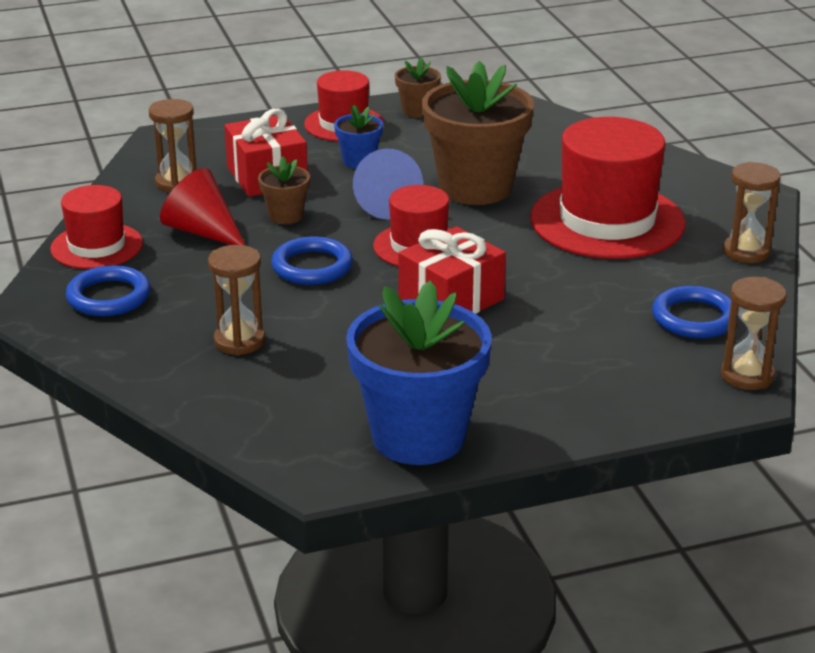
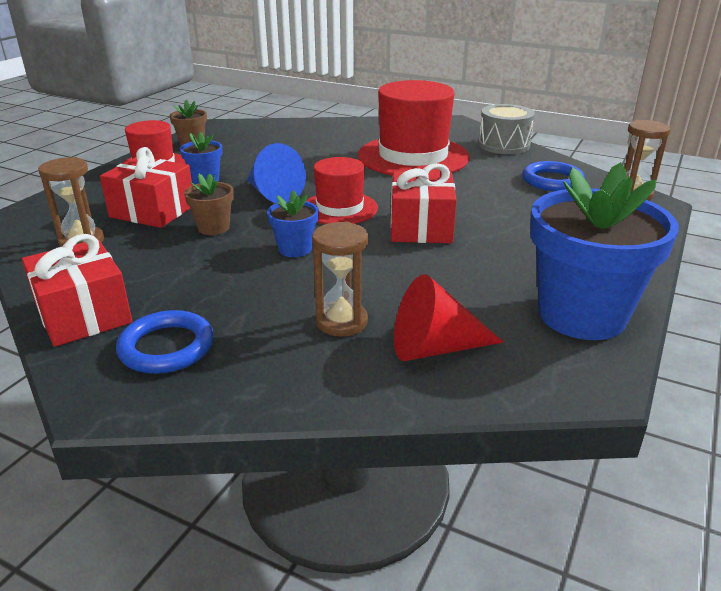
camera: 45 degrees left, 0 degrees up
red hat [50,185,143,269] -> red gift [21,234,132,347]
red cone [160,168,246,246] -> red cone moved to [394,274,504,361]
blue ring [271,236,353,285] -> blue flower pot [267,190,319,257]
brown flower pot [422,61,534,205] -> none
brown hourglass [723,162,781,263] -> grey drum [478,104,535,154]

